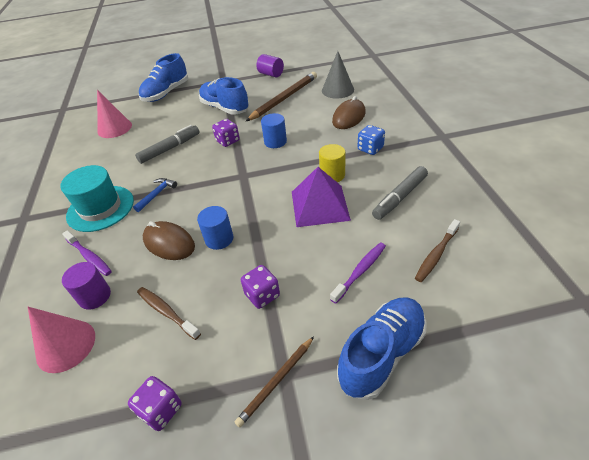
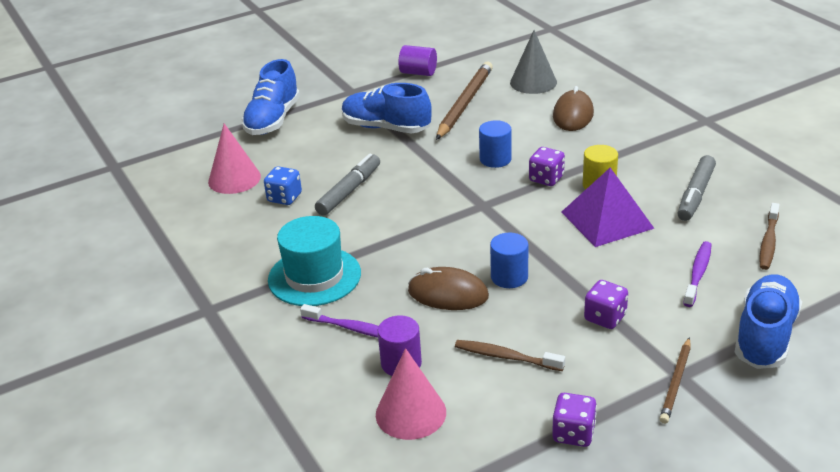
camera: 20 degrees left, 10 degrees down
blue hammer [133,178,177,212] -> none
purple dice [212,119,240,147] -> purple dice moved to [529,147,565,186]
blue dice [358,125,385,155] -> blue dice moved to [264,166,302,205]

